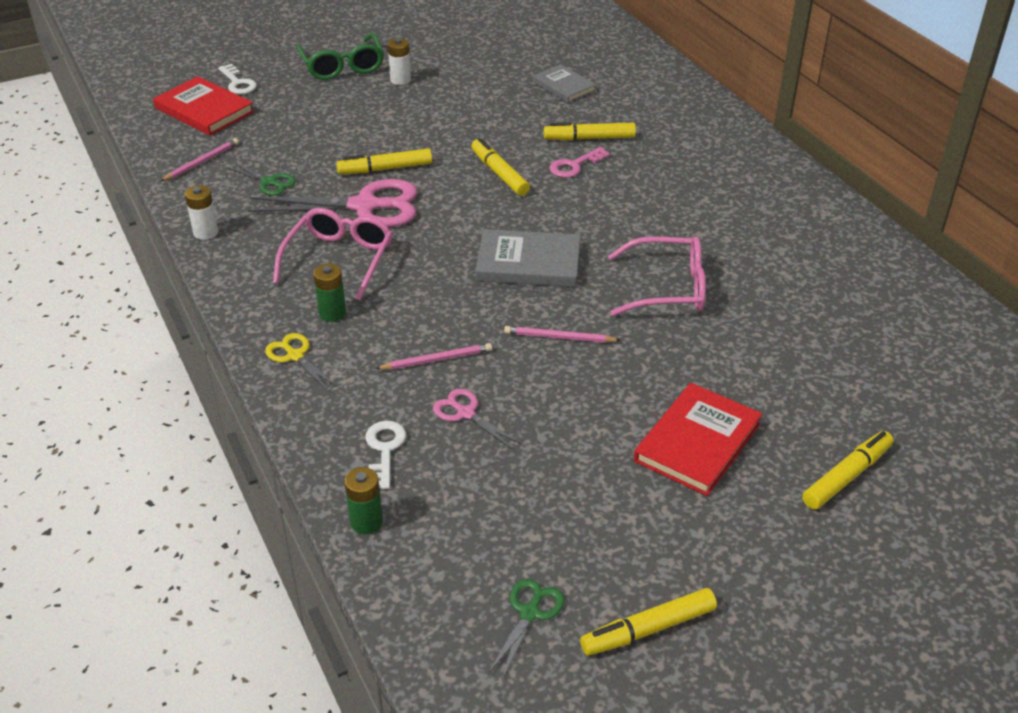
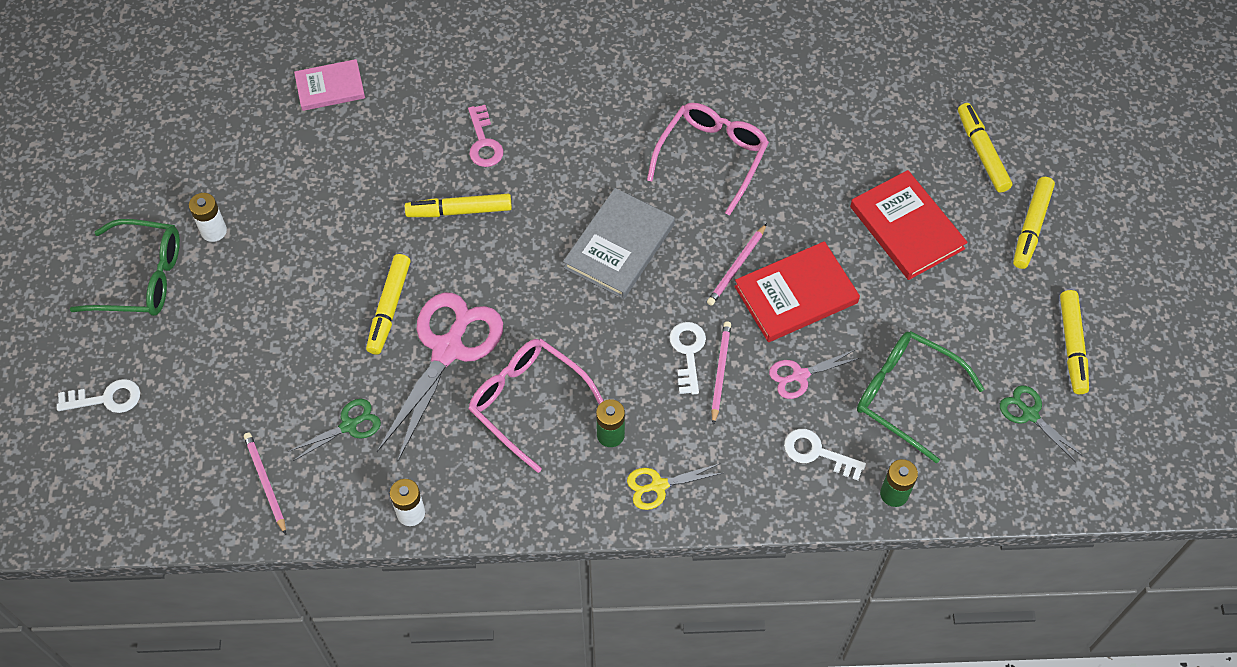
camera: 65 degrees left, 20 degrees up
red book [153,76,254,136] -> red book moved to [734,241,860,342]
grey book [533,64,596,103] -> pink book [294,59,365,111]
yellow marker [544,122,636,140] -> yellow marker moved to [1013,177,1055,269]
none -> white key [669,322,706,395]
none -> green glasses [857,331,984,463]

